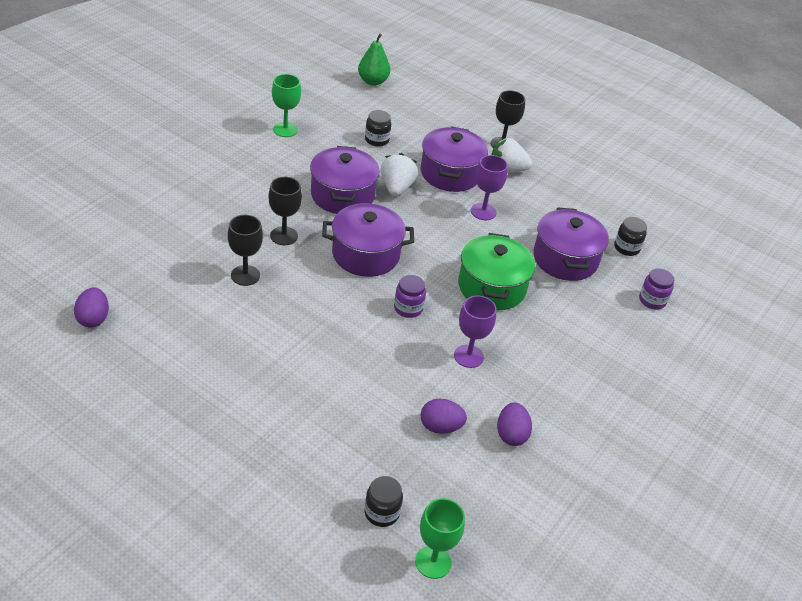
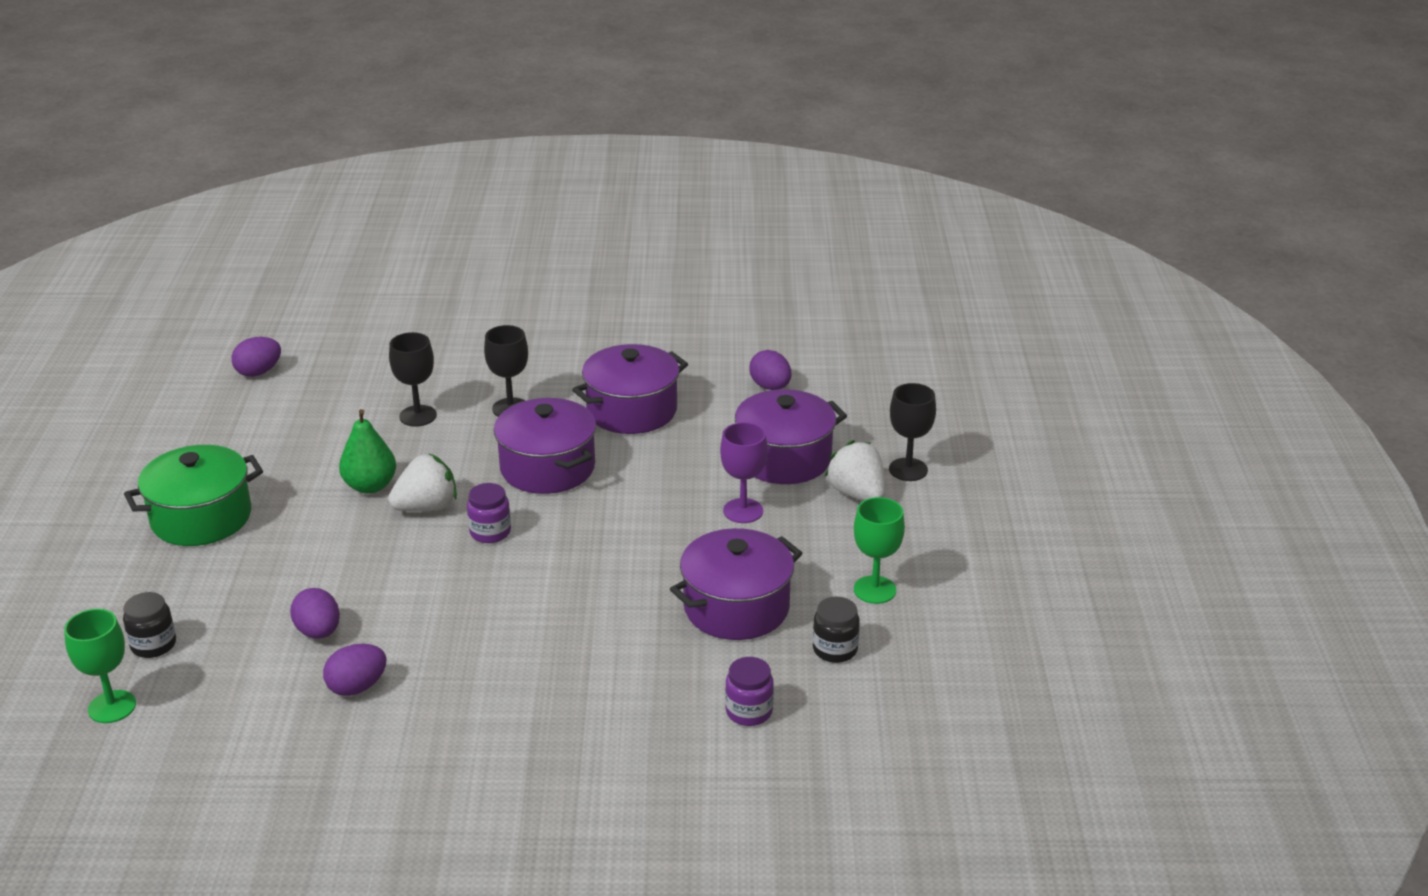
camera: 60 degrees right, 10 degrees down
green goblet [272,74,301,137] -> green goblet moved to [854,497,905,604]
green pear [358,33,390,86] -> green pear moved to [339,409,396,494]
black jar [365,110,391,147] -> purple egg [749,350,792,390]
white strawberry [381,153,418,196] -> white strawberry moved to [388,453,457,511]
purple goblet [454,295,496,368] -> none
green pot [458,233,535,310] -> green pot moved to [124,445,263,546]

